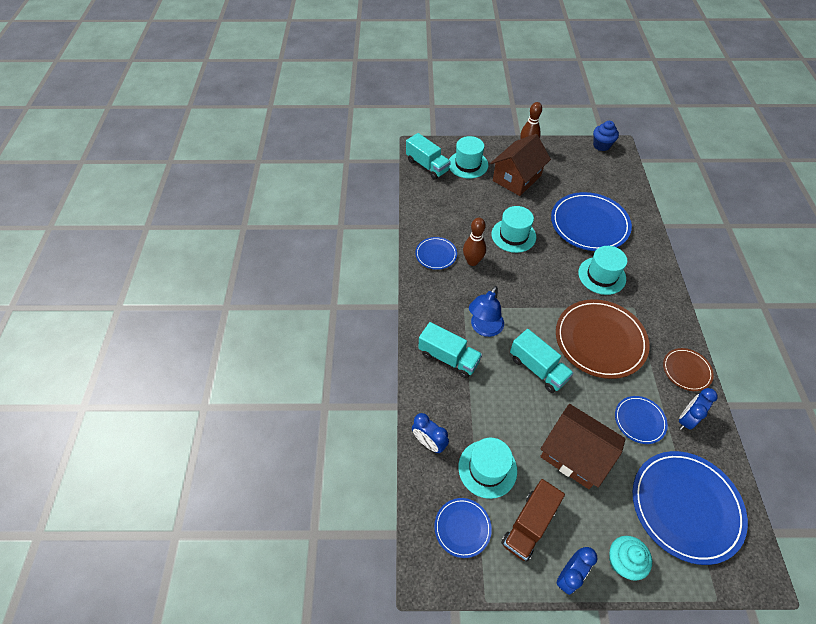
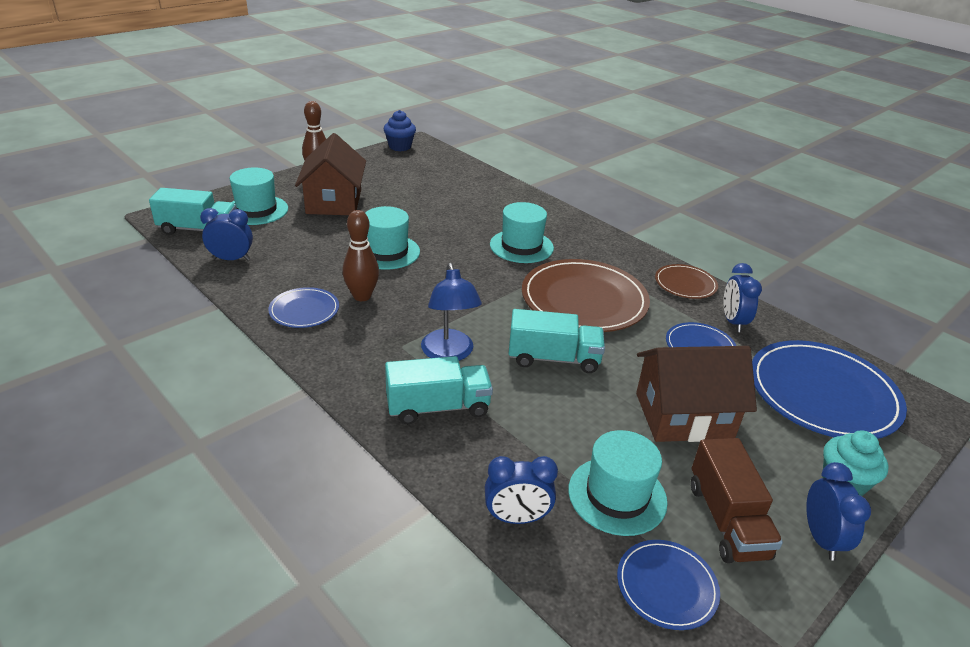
camera: 45 degrees left, 20 degrees down
blue plate [551,192,632,251] -> none
none -> blue clock [200,208,253,261]

